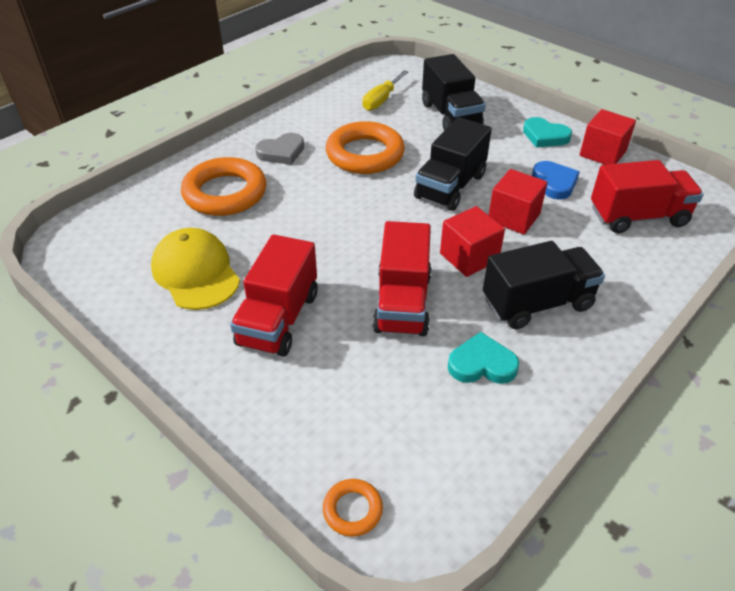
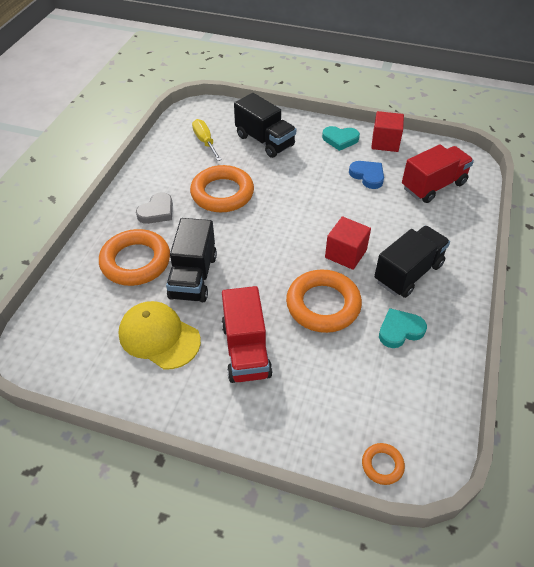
camera: 25 degrees left, 5 degrees up
yellow screwdriver [362,70,409,111] -> yellow screwdriver turned 150 degrees clockwise [192,119,222,161]
red truck [373,221,431,336] -> orange ring [286,269,362,333]
black truck [414,117,492,211] -> black truck moved to [166,218,217,302]
red cube [489,169,548,235] -> none

